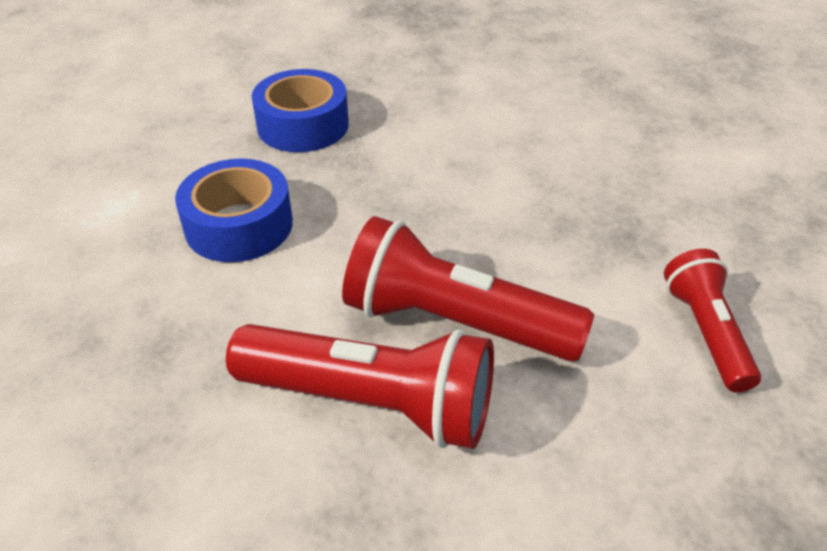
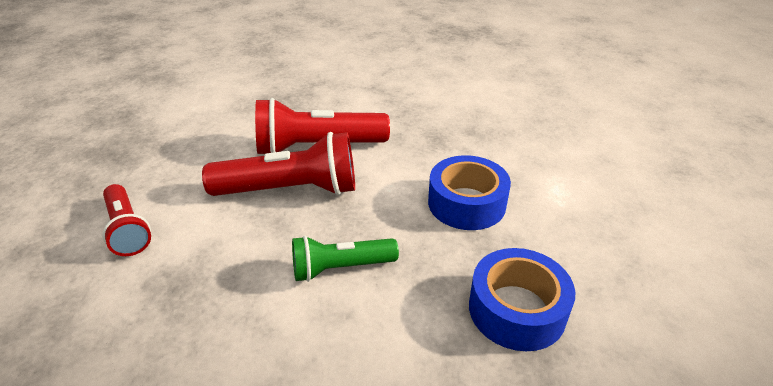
camera: 155 degrees right, 5 degrees down
none -> green flashlight [292,236,399,282]

